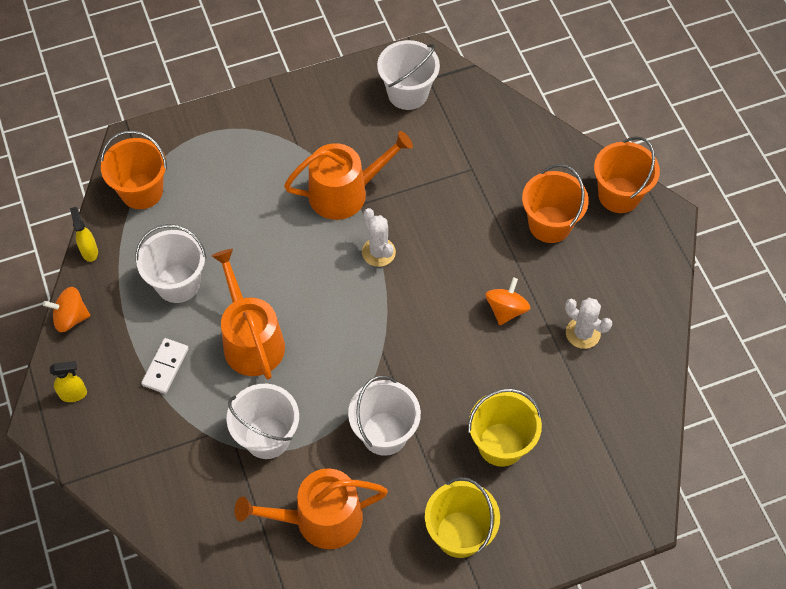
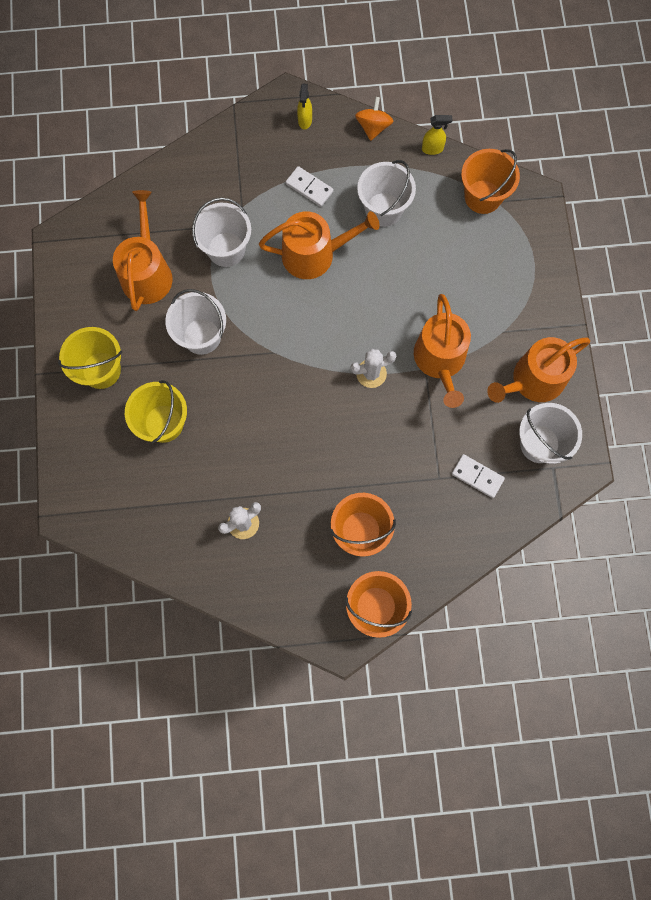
camera: 105 degrees right, 15 degrees up
orange spinning top [485,277,530,325] -> none
none -> white domino [452,454,505,498]
none -> orange watering can [487,337,590,403]

